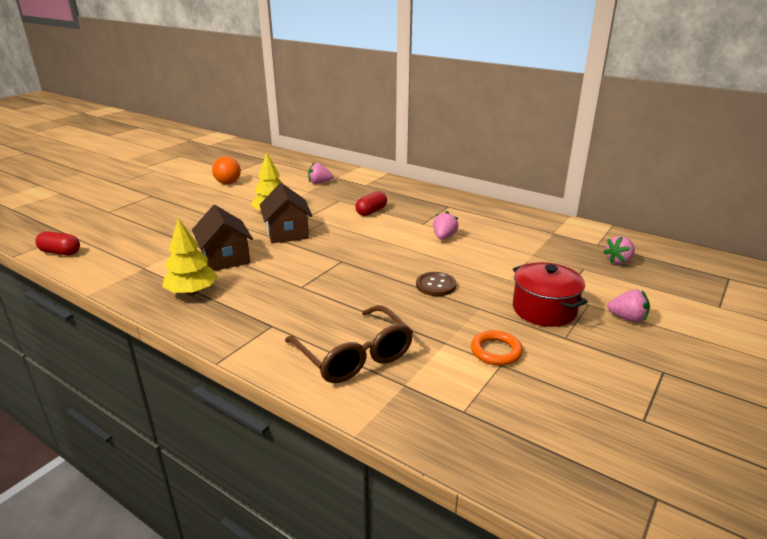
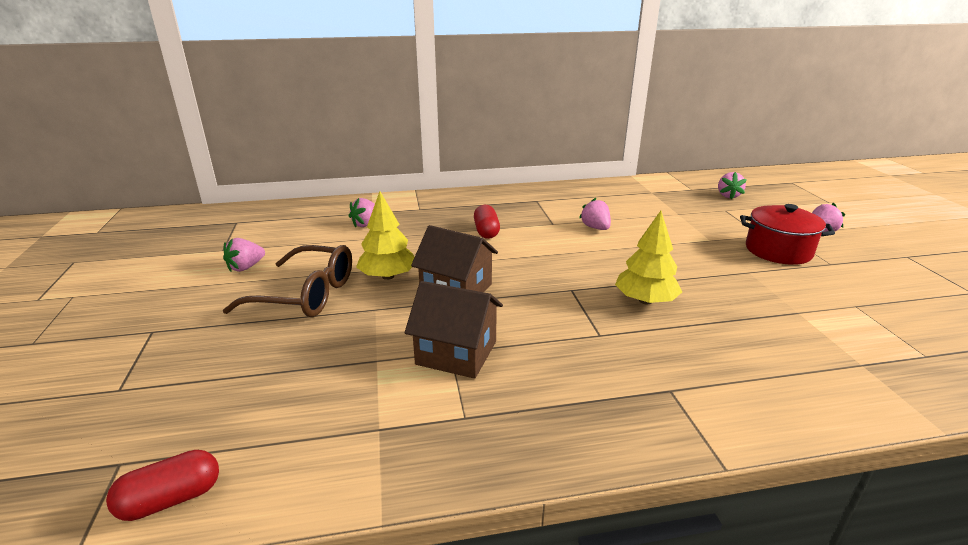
camera: 45 degrees left, 0 degrees up
yellow tree [162,218,218,295] -> yellow tree moved to [615,211,682,304]
orange ball [212,156,241,184] -> pink strawberry [223,238,265,272]
brown glasses [285,305,413,383] -> brown glasses moved to [223,245,352,317]
brown button [416,272,456,296] -> none
orange ring [471,330,523,366] -> none

